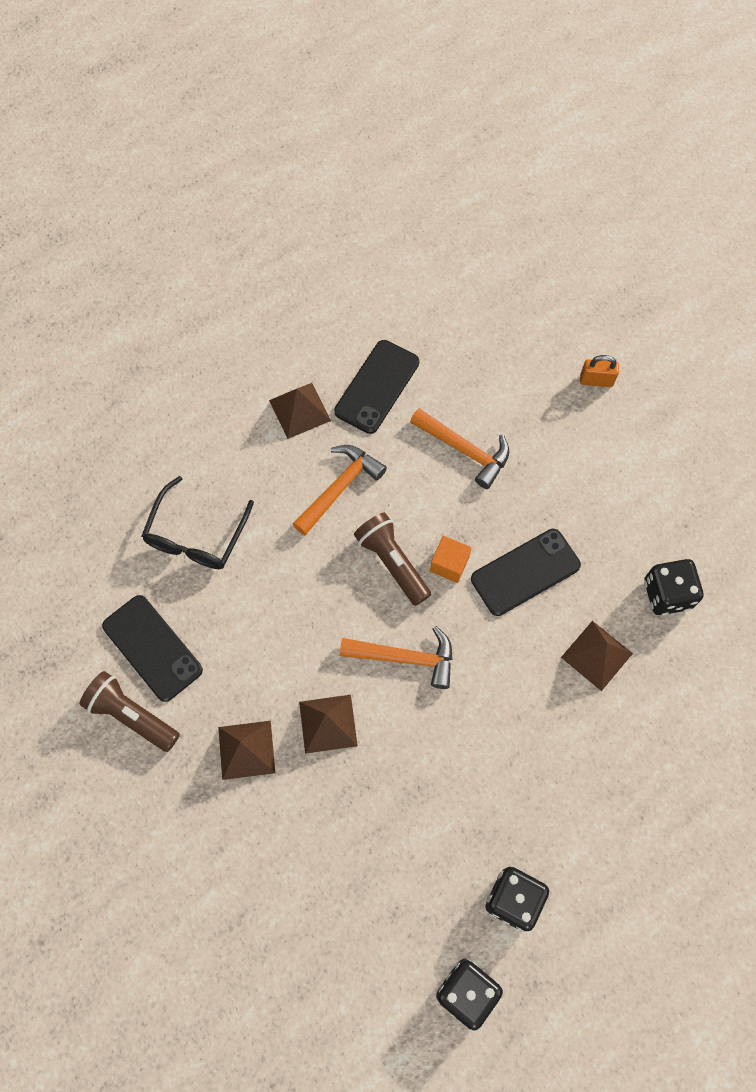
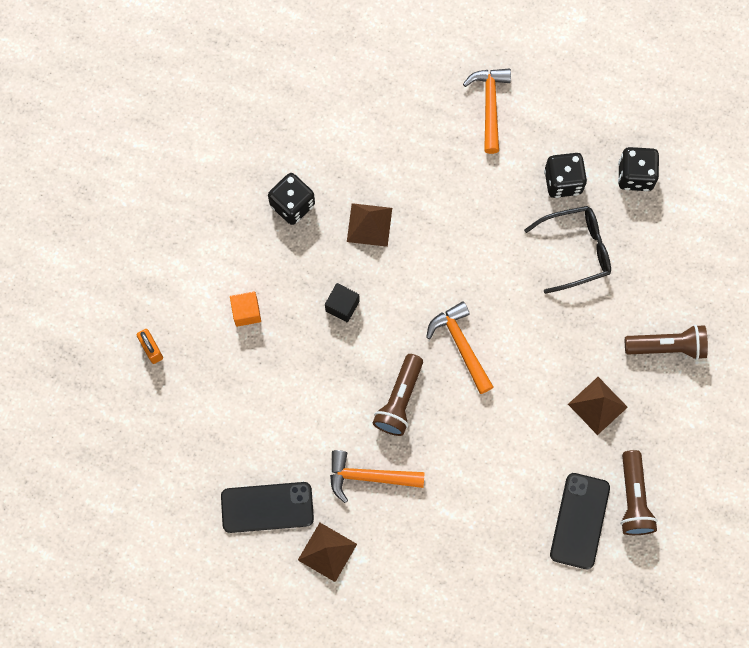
camera: 125 degrees left, 5 degrees up
black glasses [142,476,254,569] -> black glasses moved to [524,206,611,294]
brown pyramid [299,695,358,754] -> none
orange hammer [410,408,510,489] -> orange hammer moved to [463,68,511,154]
orange cube [430,536,472,583] -> orange cube moved to [230,291,261,327]
black phone [471,529,581,616] -> black cube [325,283,360,323]
none -> brown flashlight [625,325,708,360]

